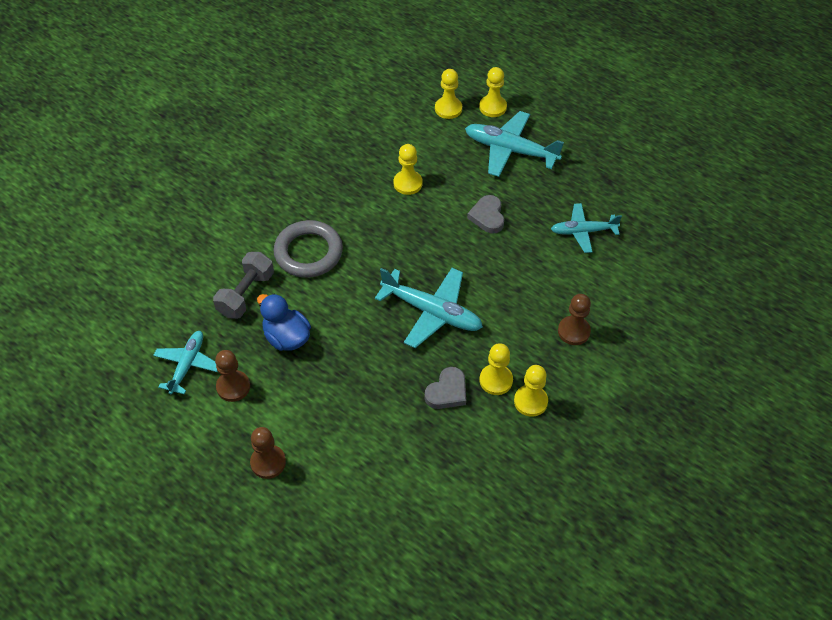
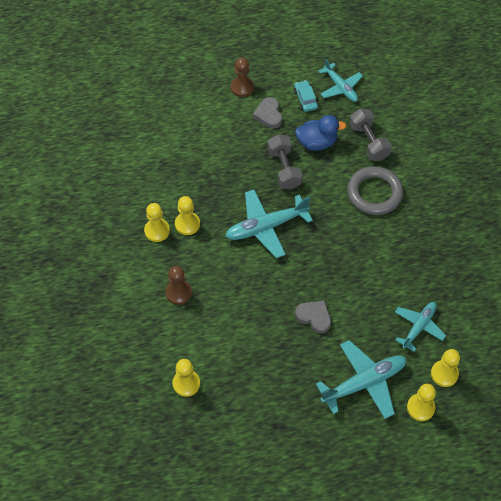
camera: 130 degrees right, 5 degrees up
brown pawn [215,350,250,402] -> turquoise car [294,80,318,112]
yellow pawn [393,144,423,195] -> yellow pawn moved to [173,359,200,397]
grey heart [425,367,466,409] -> grey heart moved to [253,97,282,129]
turquoise plane [551,203,622,253] -> turquoise plane moved to [395,302,446,352]
none -> grey dumbbell [268,134,302,190]

